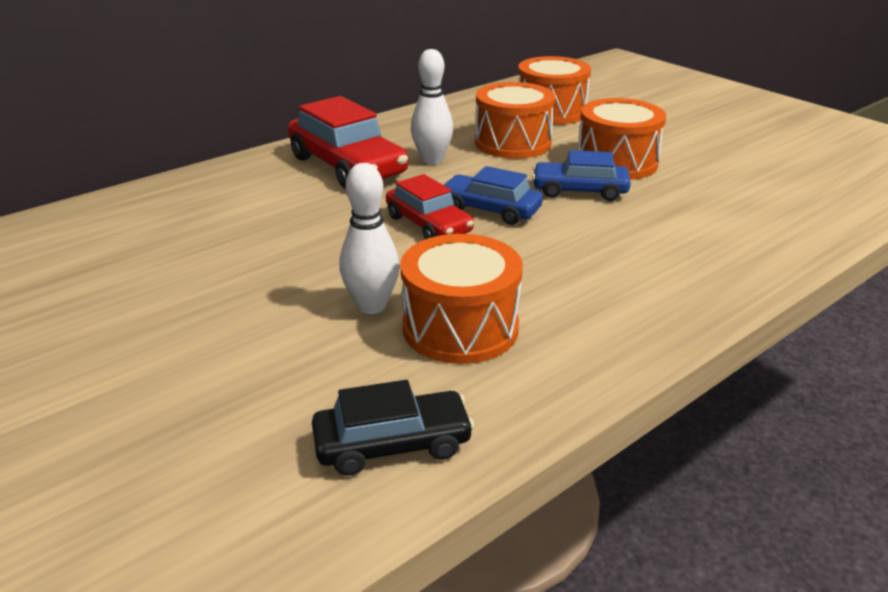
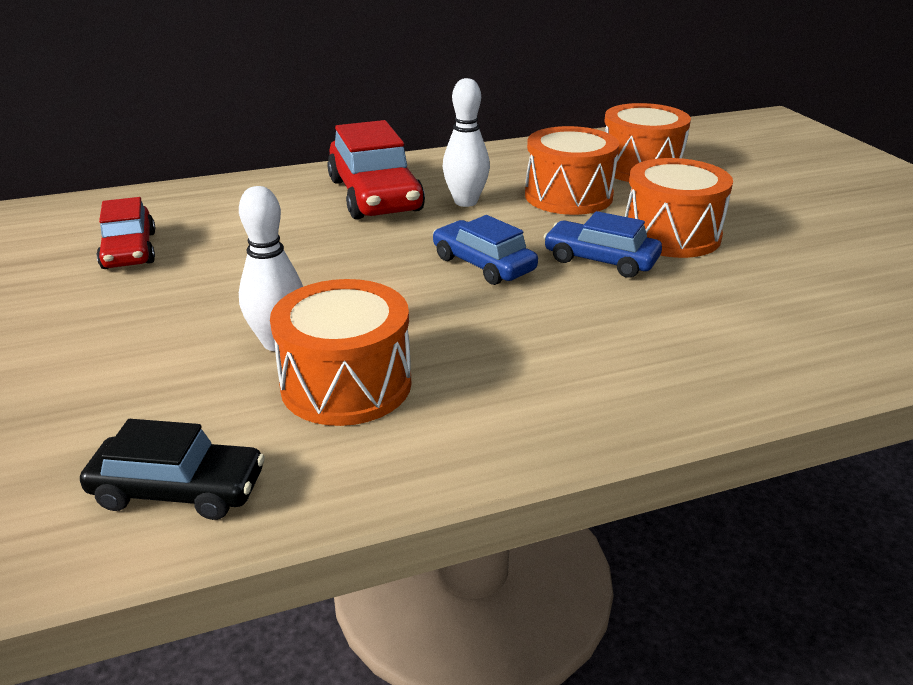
camera: 20 degrees right, 0 degrees up
red car [386,174,474,239] -> red car moved to [97,197,156,269]

